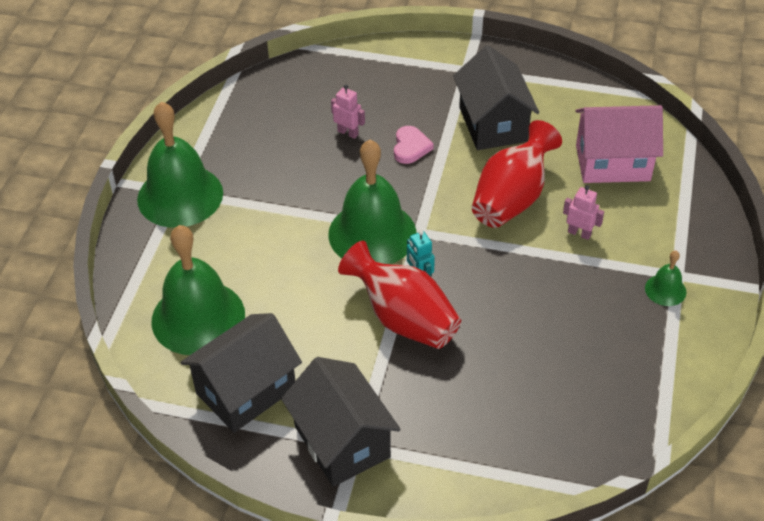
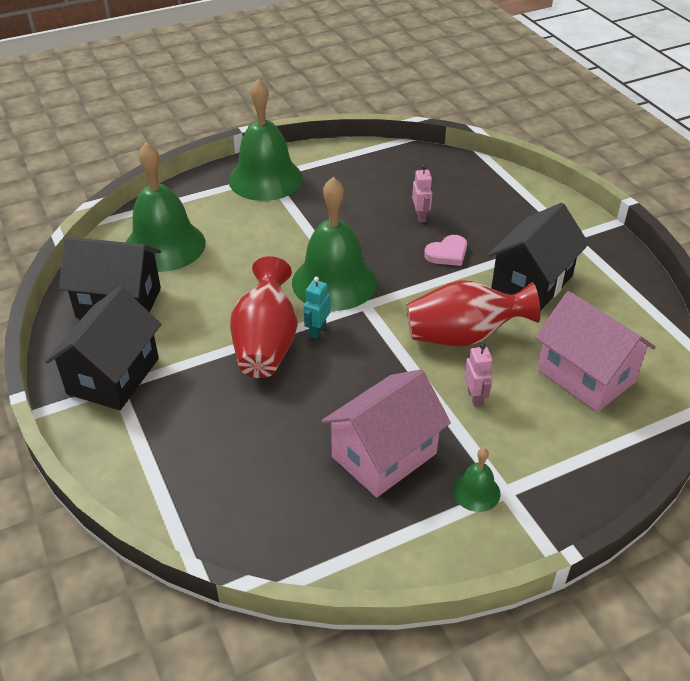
camera: 50 degrees right, 5 degrees down
none -> pink house [321,369,451,497]

